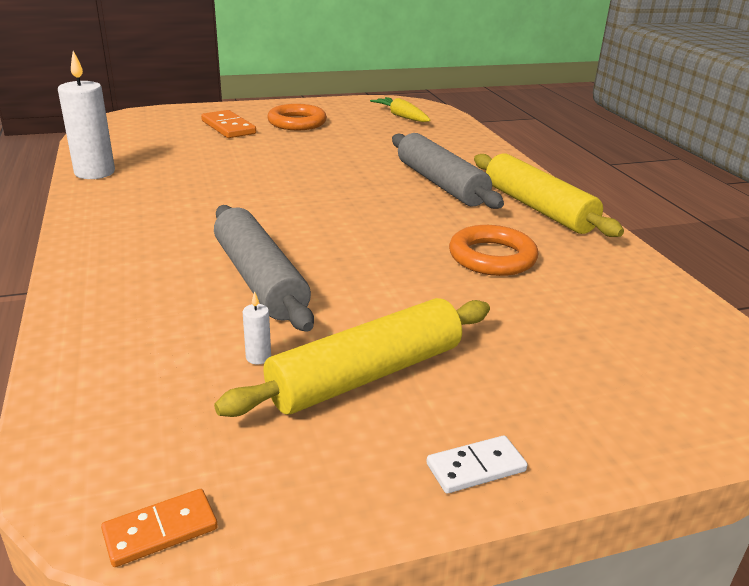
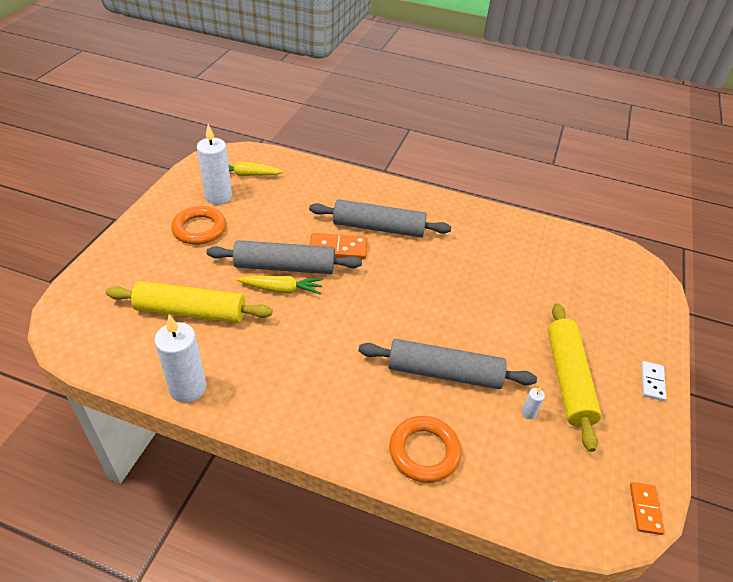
camera: 55 degrees left, 15 degrees up
orange domino [201,110,256,138] -> orange domino moved to [310,233,367,260]
orange ring [449,225,538,276] -> orange ring moved to [389,416,461,483]
yellow rolling pin [474,153,624,237] -> yellow rolling pin moved to [106,281,273,323]
none -> white candle [197,124,232,204]
none -> grey rolling pin [206,240,362,274]
none -> yellow carrot [237,276,323,295]

